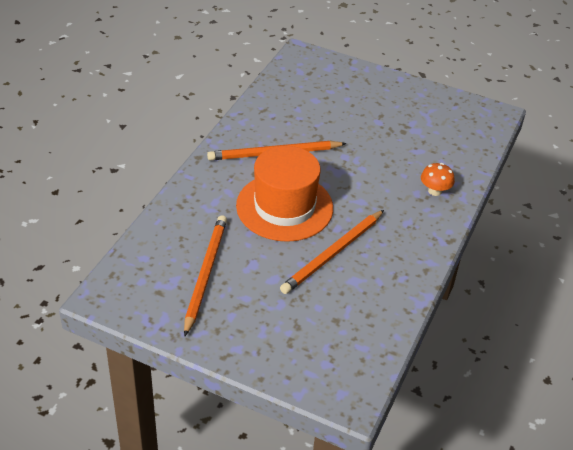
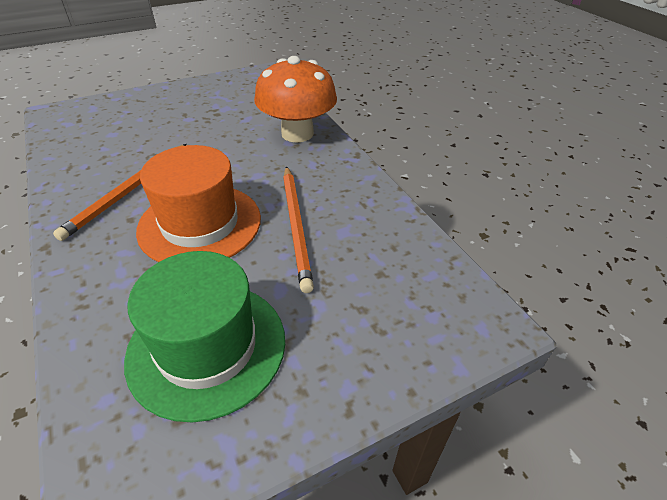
camera: 50 degrees left, 0 degrees up
orange pencil [184,215,227,337] -> green hat [124,251,285,423]
orange mushroom [421,163,455,196] -> orange mushroom [254,56,337,143], size x2.32

